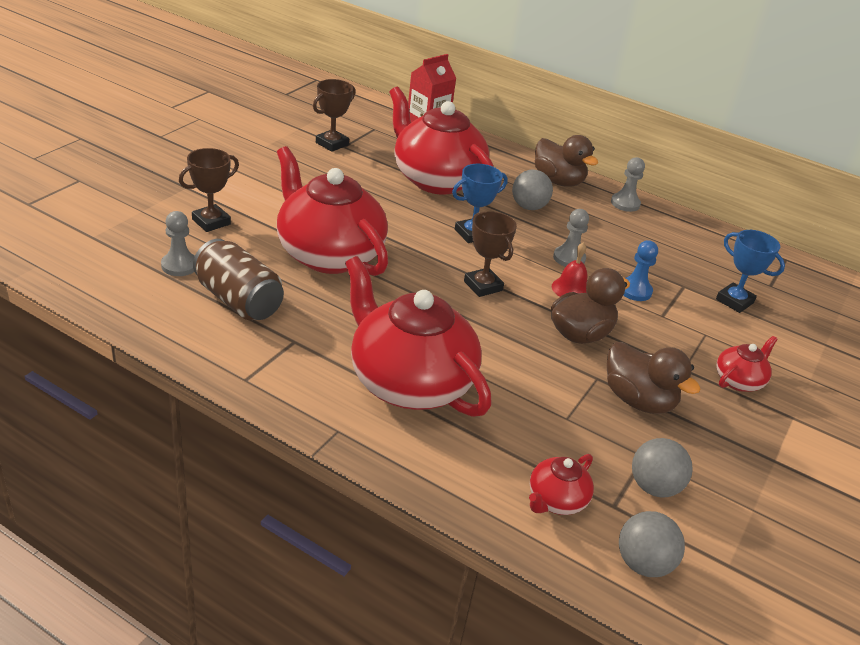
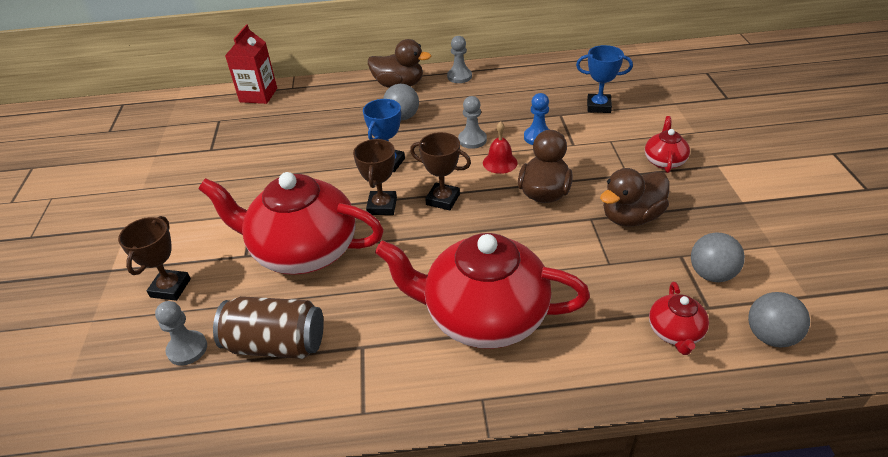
camera: 30 degrees left, 5 degrees up
brown trophy [313,79,355,152] -> brown trophy moved to [353,139,397,215]
red teapot [389,87,494,195] -> none
brown duck [607,342,701,414] -> brown duck turned 135 degrees clockwise [600,168,669,226]

